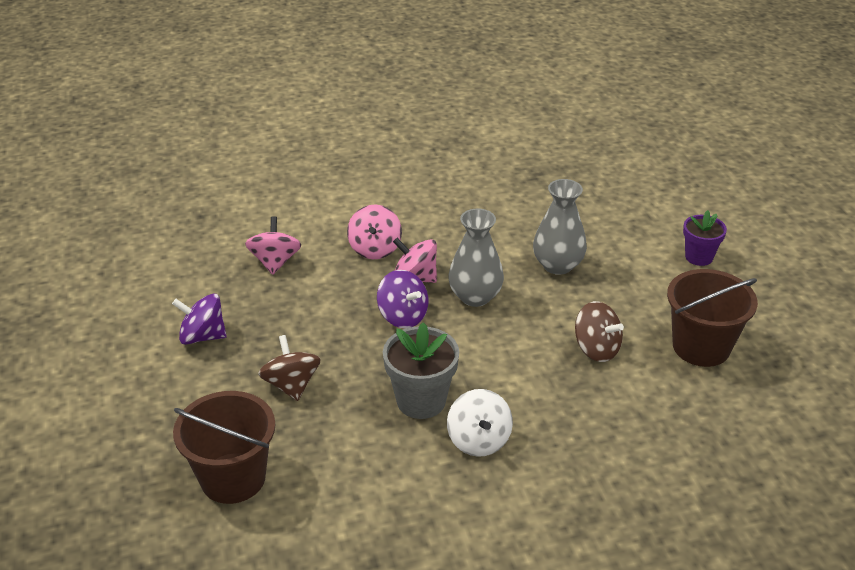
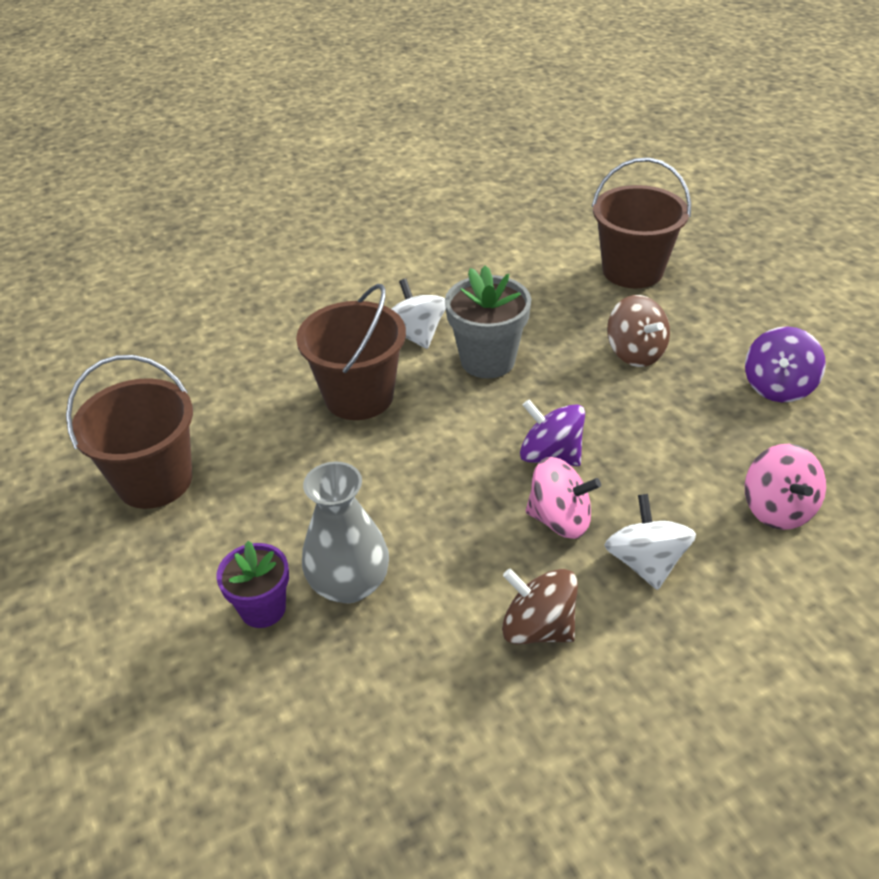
camera: 170 degrees right, 5 degrees up
purple spinning top [172,293,227,345] -> purple spinning top turned 120 degrees clockwise [745,326,826,402]
pink spinning top [347,205,402,259] -> white spinning top [604,494,696,590]
grey vase [448,209,504,307] -> none
brown spinning top [575,301,624,362] -> brown spinning top moved to [502,569,578,645]
purple flower pot [683,210,727,266] -> purple flower pot moved to [216,541,289,628]
none -> brown bucket [296,284,406,420]

